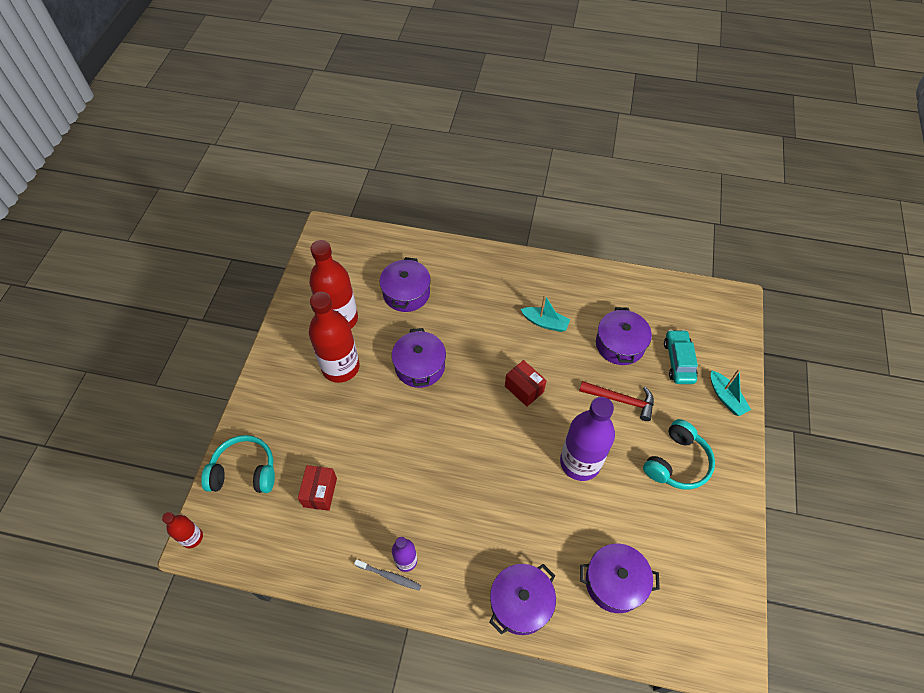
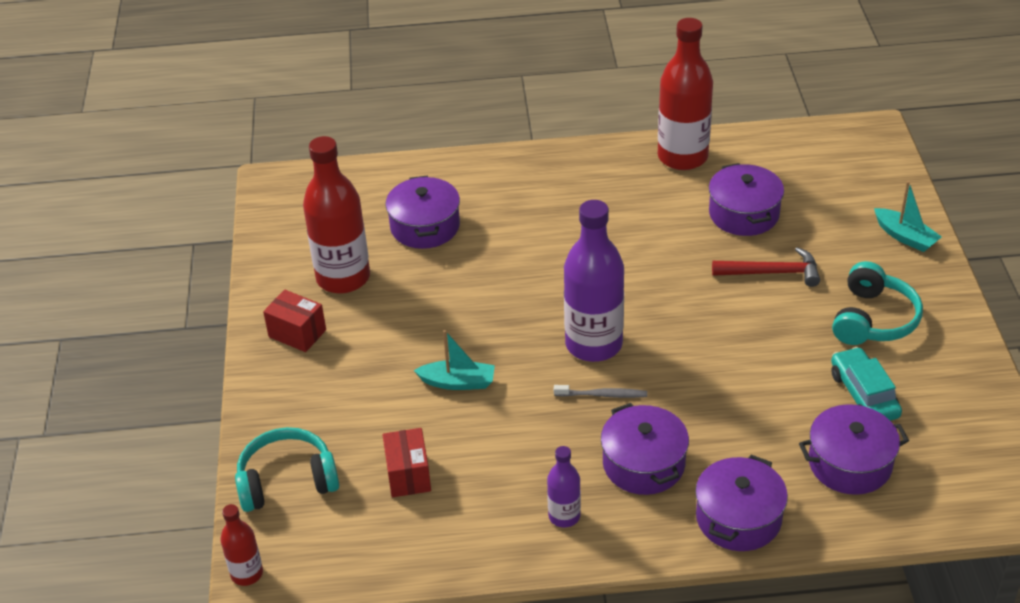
camera: 15 degrees left, 15 degrees down
red bottle [309,292,360,383] -> red bottle moved to [658,18,713,170]
grey toothbrush [354,559,421,590] -> grey toothbrush moved to [554,385,647,398]
purple pot [392,328,446,388] -> purple pot moved to [601,403,689,495]
red box [505,360,547,407] -> red box moved to [263,290,326,352]
turquoise boat [520,294,570,332] -> turquoise boat moved to [414,330,495,390]
purple bottle [560,397,615,481] -> purple bottle moved to [564,200,624,362]
turquoise car [664,330,698,384] -> turquoise car moved to [831,347,902,421]

